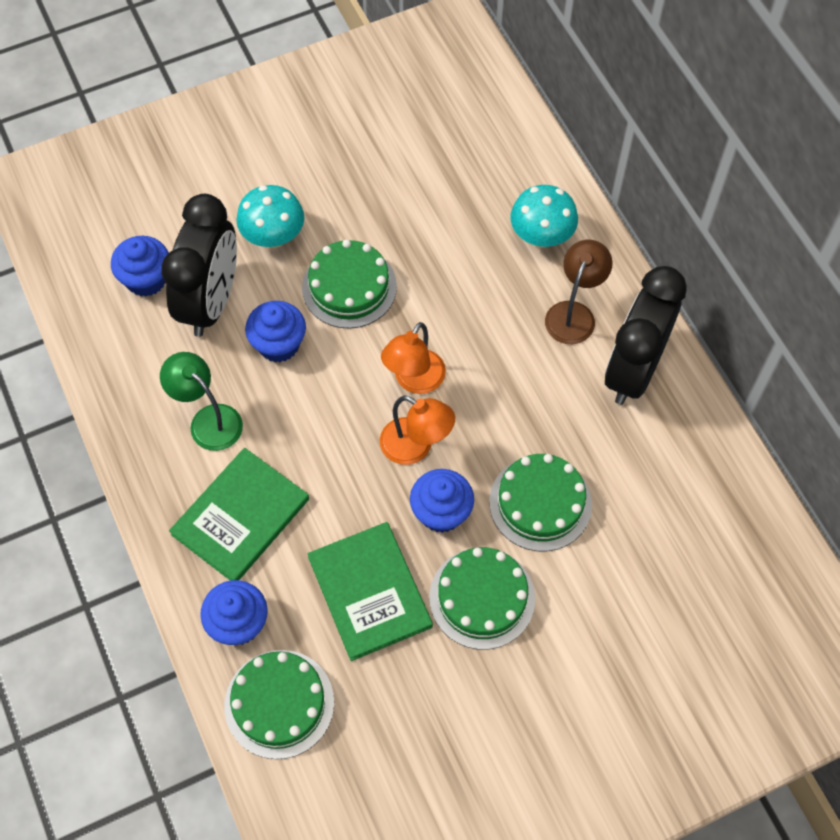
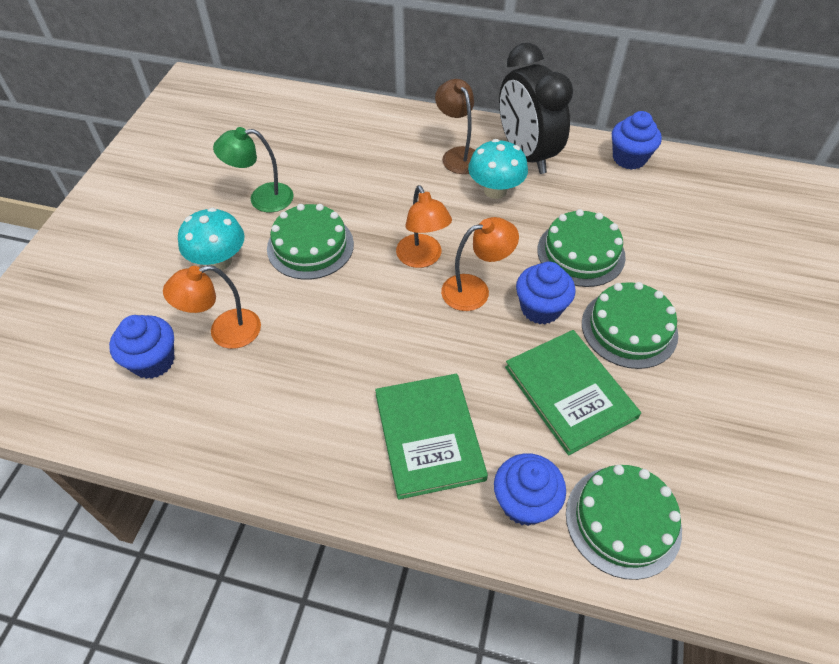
camera: 50 degrees left, 10 degrees down
green lamp [160,352,243,451] -> green lamp moved to [213,127,294,212]
black clock [161,194,237,337] -> orange lamp [163,265,261,349]
blue cupcake [245,301,306,362] -> blue cupcake moved to [612,111,662,170]
green book [307,522,433,661] -> green book turned 45 degrees clockwise [505,330,641,455]
turquoise mushroom [510,185,578,248] -> turquoise mushroom moved to [468,139,528,199]

